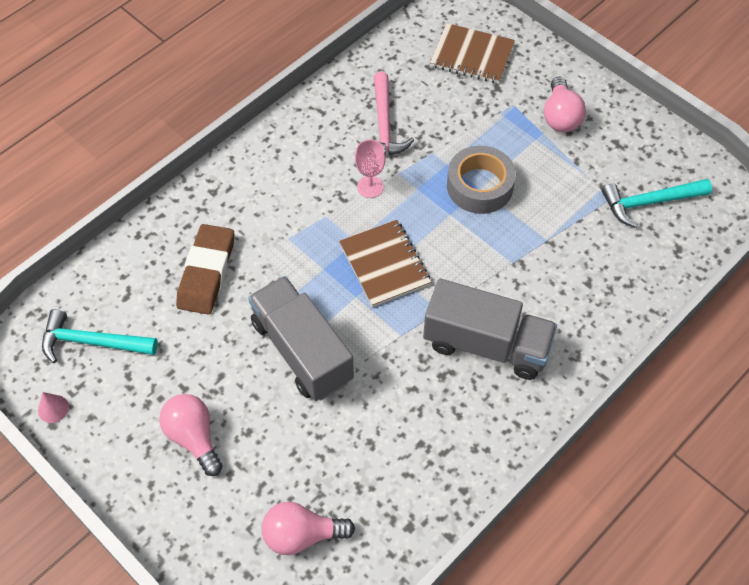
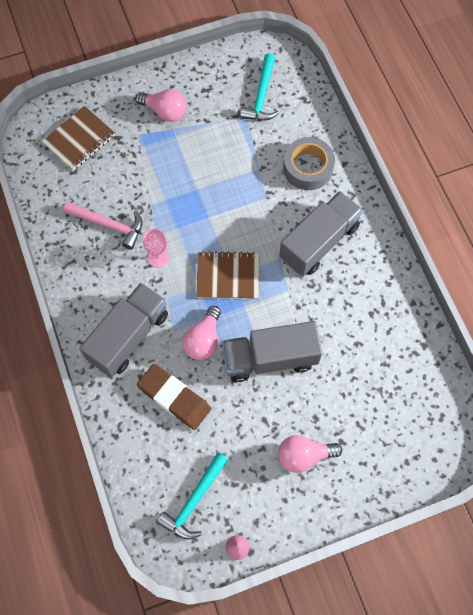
camera: 65 degrees left, 10 degrees up
pink light bulb [262,502,355,555] -> pink light bulb moved to [182,306,221,360]
grey tape [447,146,516,214] -> grey tape moved to [283,137,335,190]
none -> grey truck [79,283,168,378]

